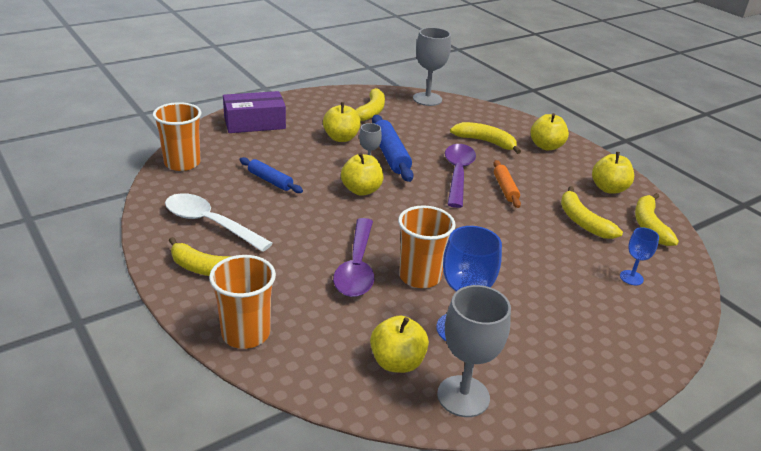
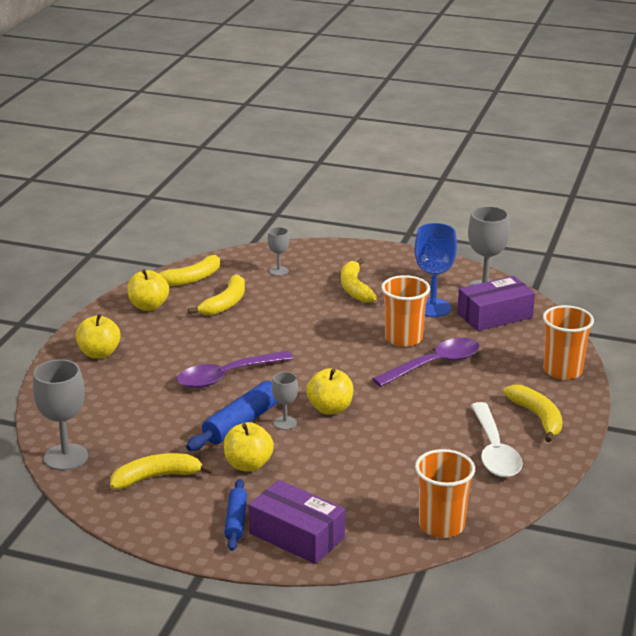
camera: 125 degrees left, 5 degrees down
blue rolling pin [239,157,303,193] -> blue rolling pin moved to [224,479,247,551]
yellow apple [370,316,429,373] -> purple box [457,276,535,331]
yellow banana [450,122,521,154] -> yellow banana moved to [341,258,377,303]
orange rolling pin [493,160,521,208] -> none
blue goblet [620,227,659,285] -> grey goblet [268,227,289,276]

